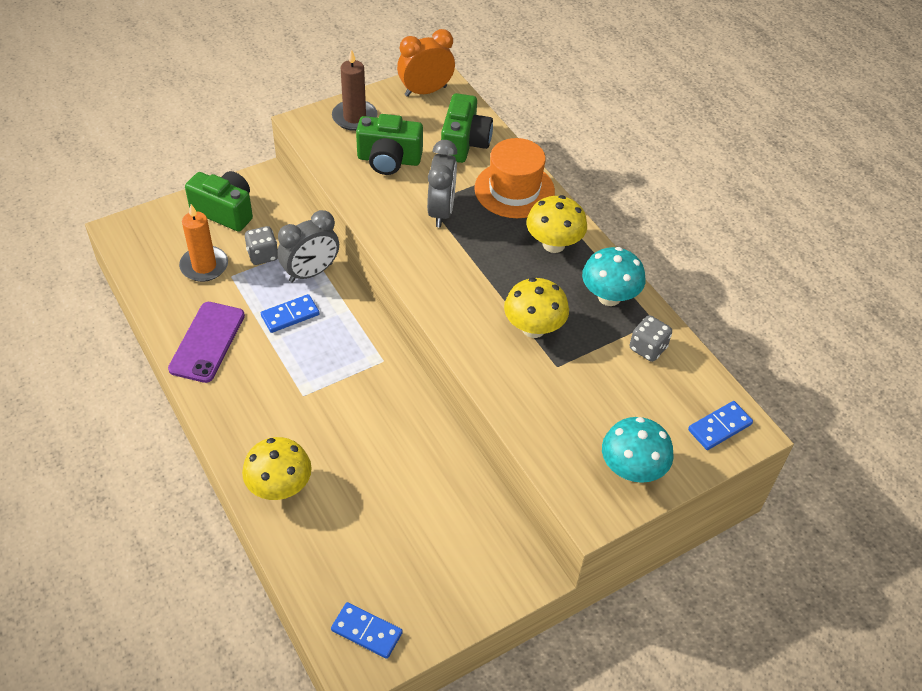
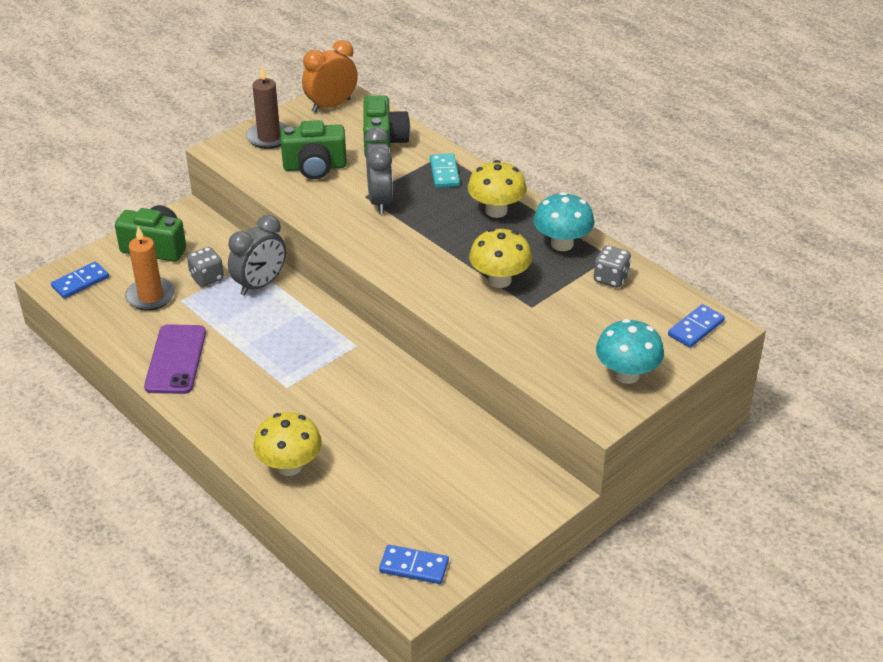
camera: 10 degrees left, 10 degrees down
blue domino [261,294,320,333] -> blue domino moved to [51,262,109,299]
orange hat [474,138,555,218] -> turquoise domino [430,153,460,188]

